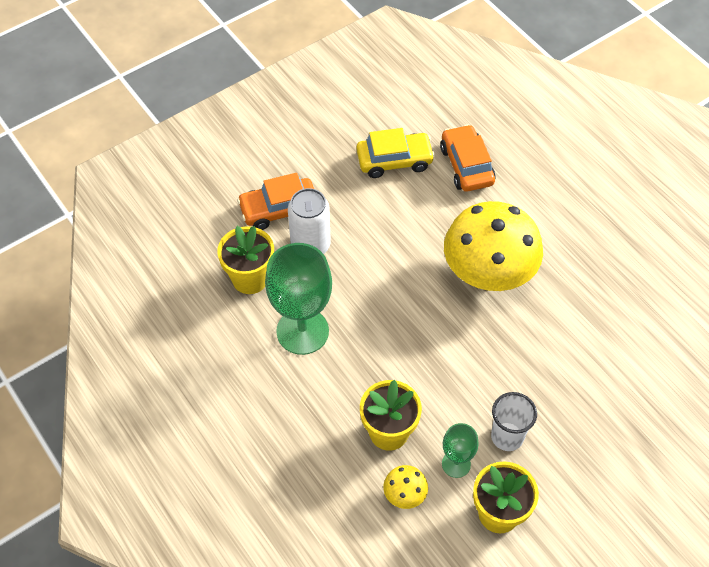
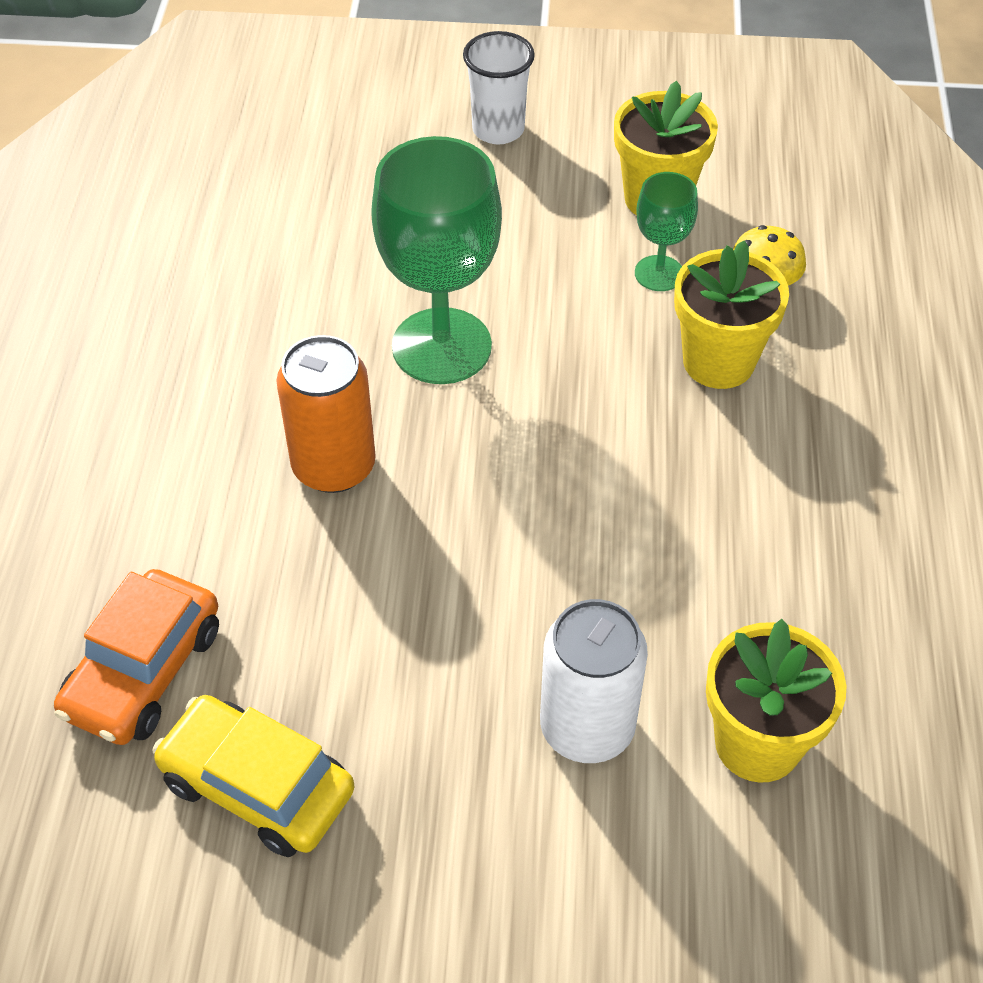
camera: 140 degrees left, 5 degrees down
orange car [237,173,314,230] -> none
green goblet [265,243,332,355] -> green goblet moved to [371,136,502,384]
yellow mushroom [444,201,543,291] -> orange can [276,335,376,493]
white cup [491,392,537,451] -> white cup moved to [463,31,535,145]

